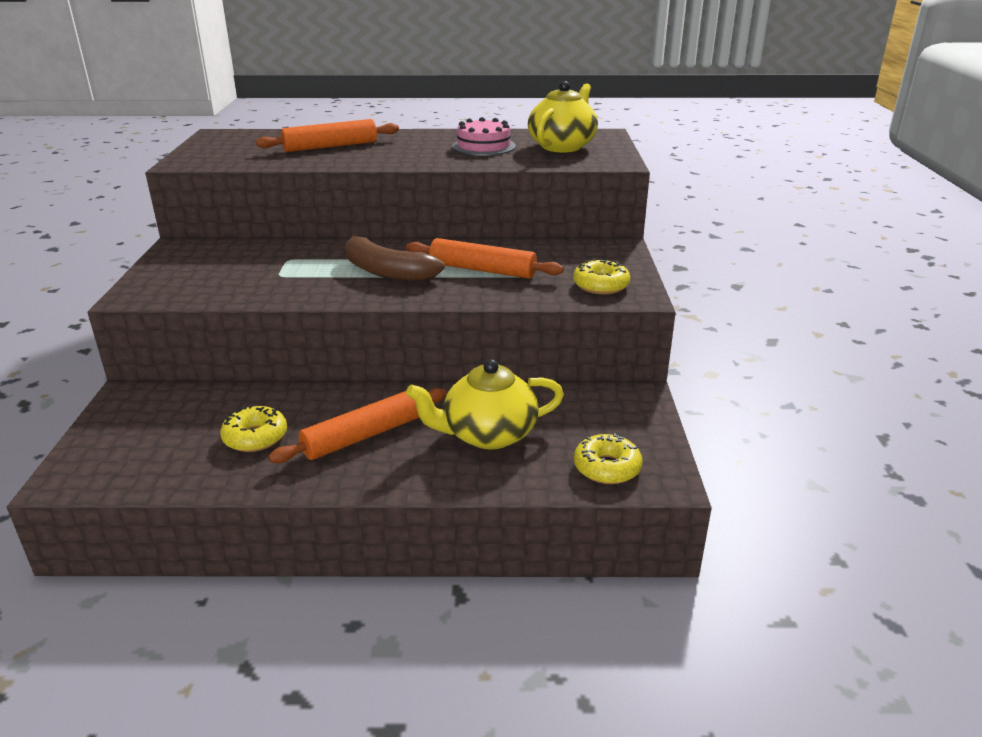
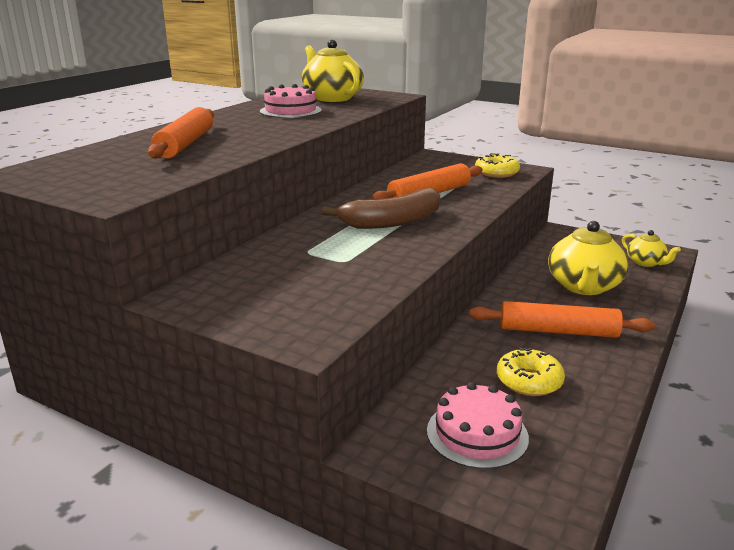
camera: 60 degrees left, 5 degrees down
orange rolling pin [268,388,447,463] -> orange rolling pin turned 75 degrees counterclockwise [469,301,655,338]
yellow donut [574,433,643,484] -> yellow teapot [622,230,681,267]
none -> pink cake [427,382,529,469]

